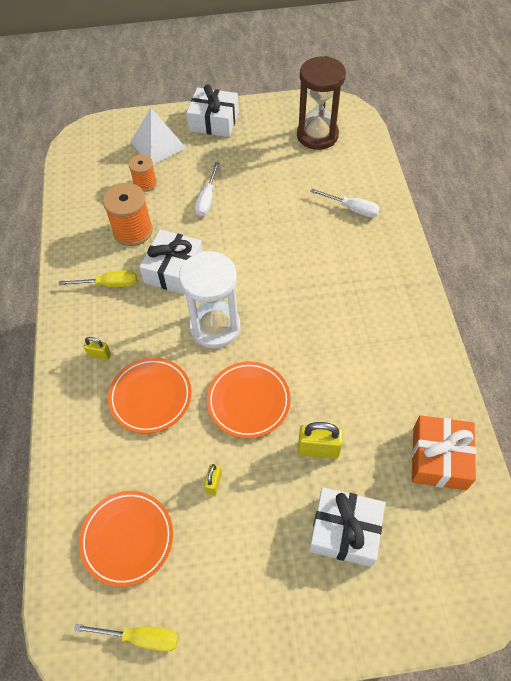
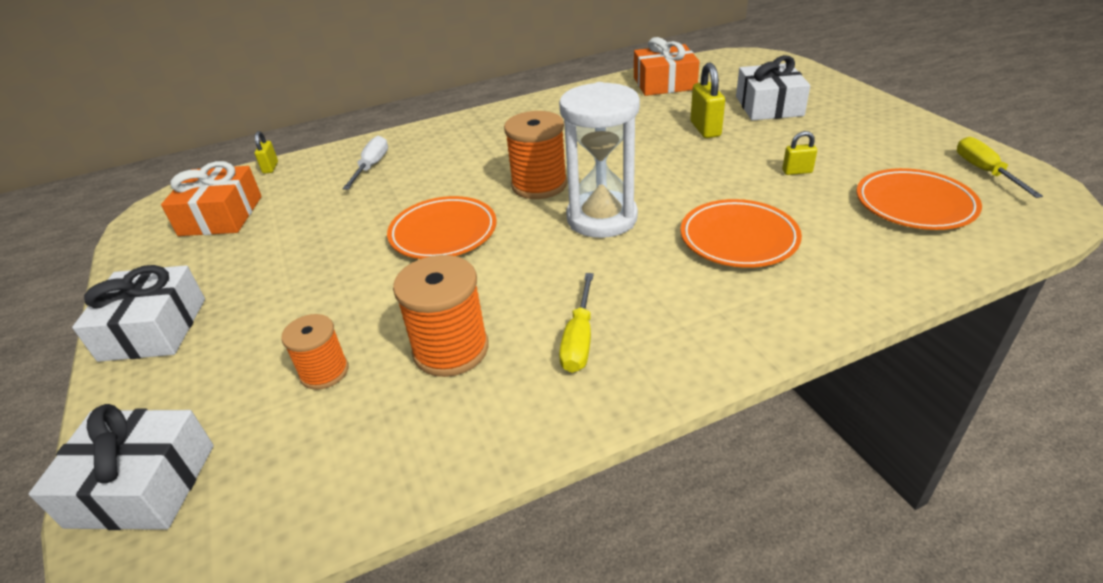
camera: 105 degrees left, 20 degrees down
yellow screwdriver [59,270,137,287] -> yellow screwdriver turned 150 degrees counterclockwise [559,273,594,373]
yellow padlock [84,337,111,360] -> yellow padlock moved to [254,131,278,174]
white pyramid [131,108,186,165] -> none
white gift [140,230,203,294] -> white gift moved to [29,404,214,530]
white screwdriver [195,162,219,217] -> none
orange plate [207,361,291,438] -> orange plate moved to [387,196,497,259]
brown hourglass [297,56,346,150] -> orange gift [161,161,262,236]
none -> orange spool [504,111,567,199]

